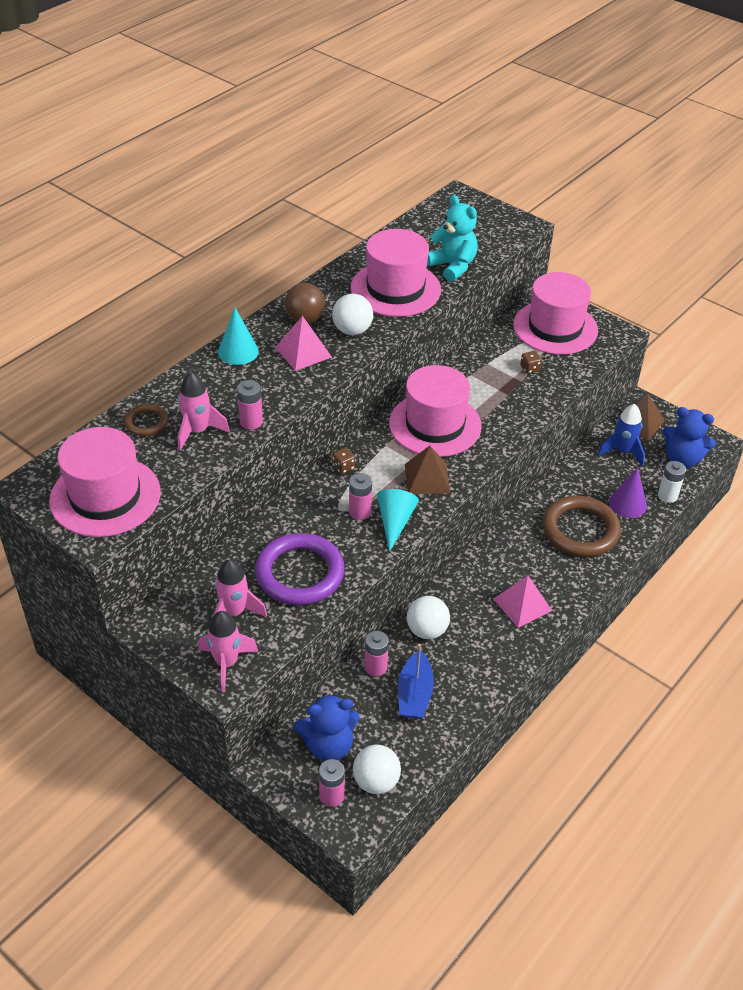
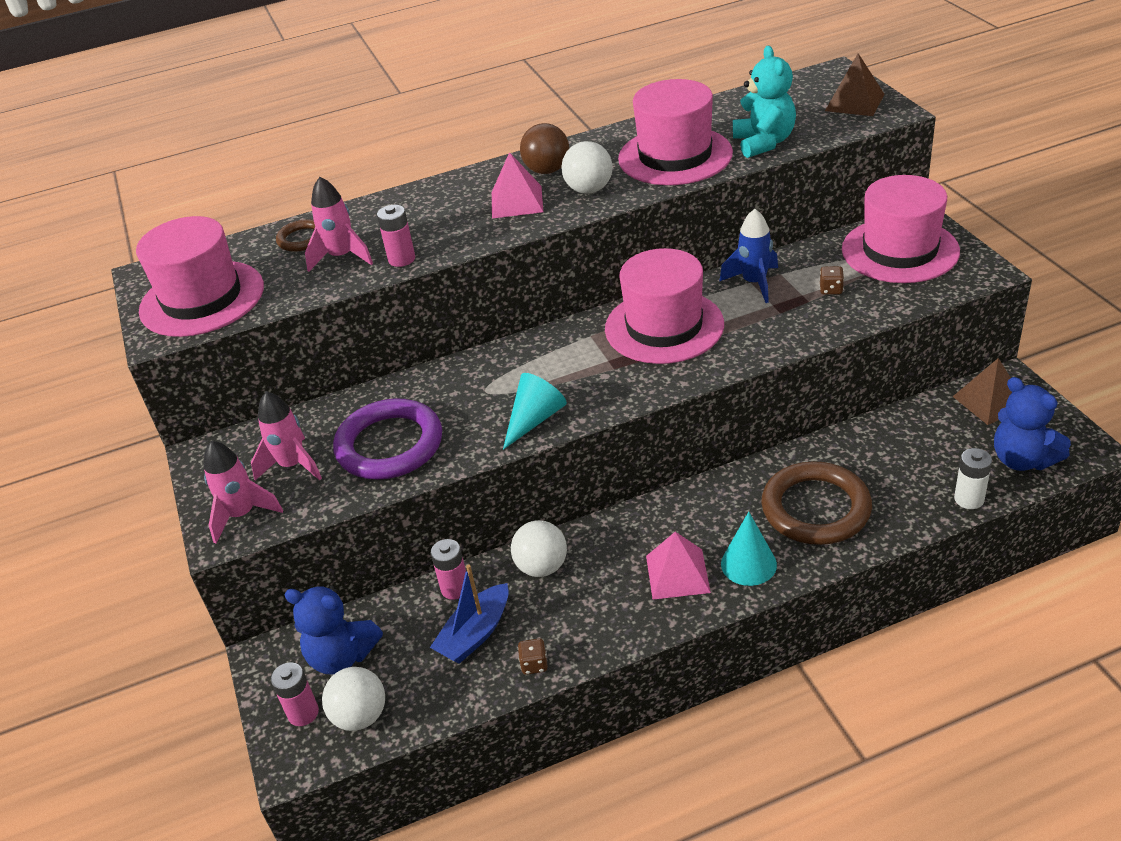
camera: 35 degrees right, 5 degrees down
turquoise cone [218,307,259,365] -> turquoise cone moved to [721,512,777,586]
brown dice [332,448,355,474] -> brown dice moved to [518,638,548,675]
pink battery [349,473,372,520] -> none
brown pyramid [405,446,450,494] -> brown pyramid moved to [825,53,884,116]
blue rocket [597,404,645,467] -> blue rocket moved to [719,209,778,303]
purple cone [609,467,647,518] -> none

